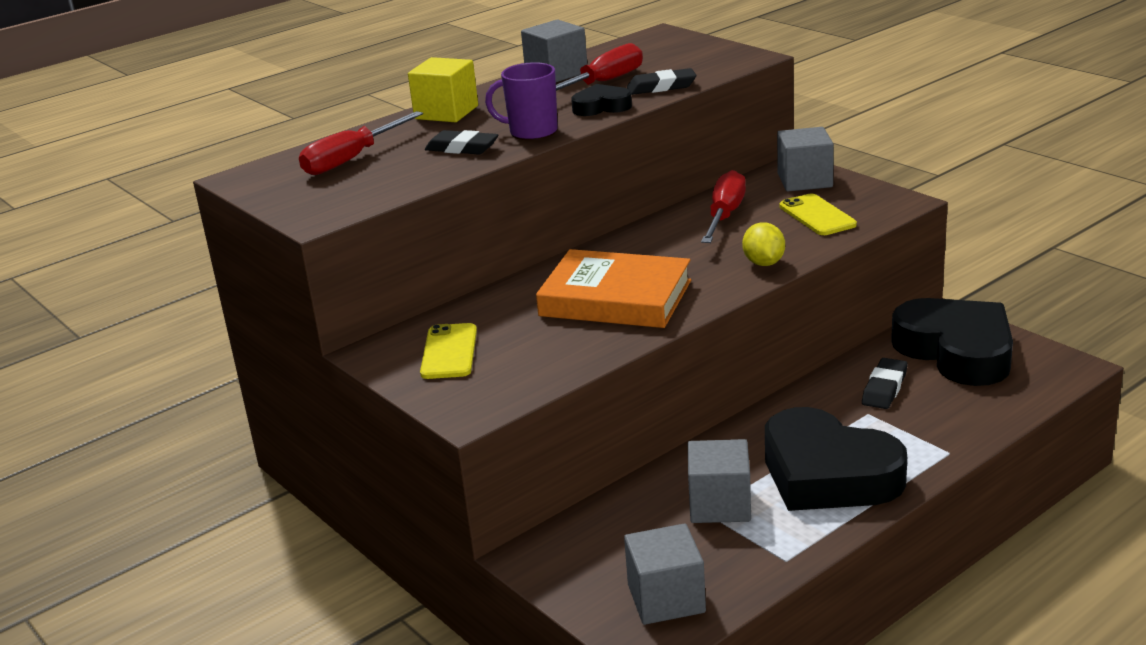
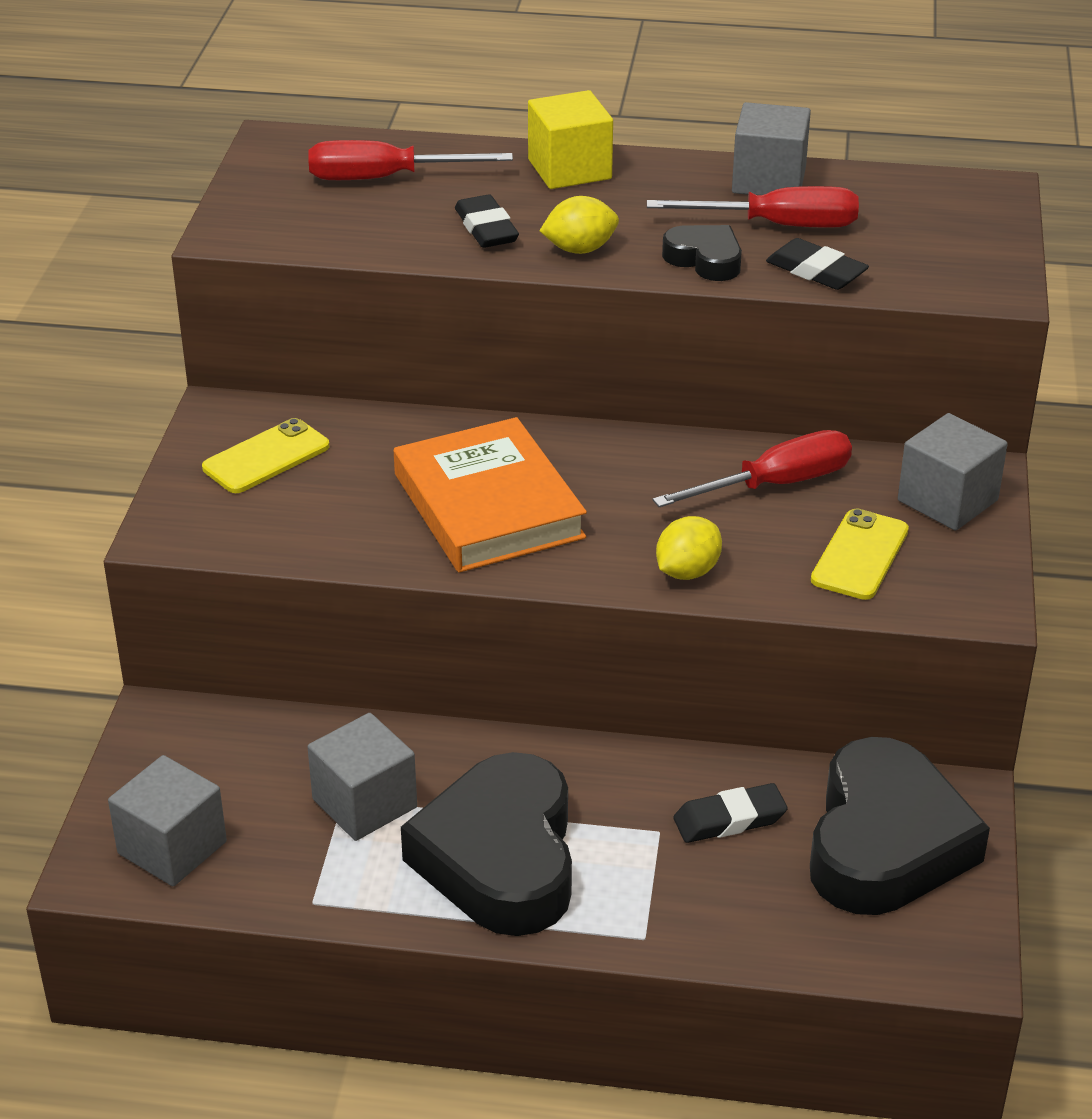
camera: 45 degrees right, 10 degrees up
purple mug [485,62,558,140] -> yellow lemon [540,196,619,254]

